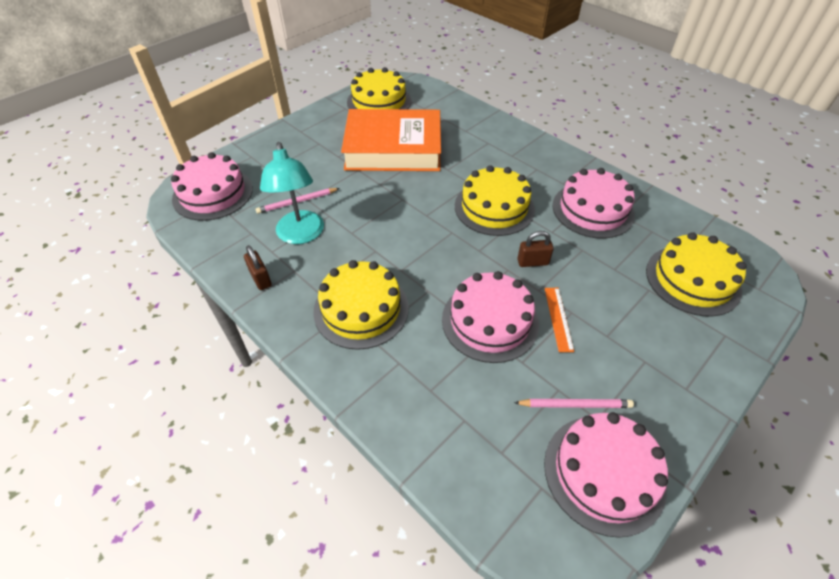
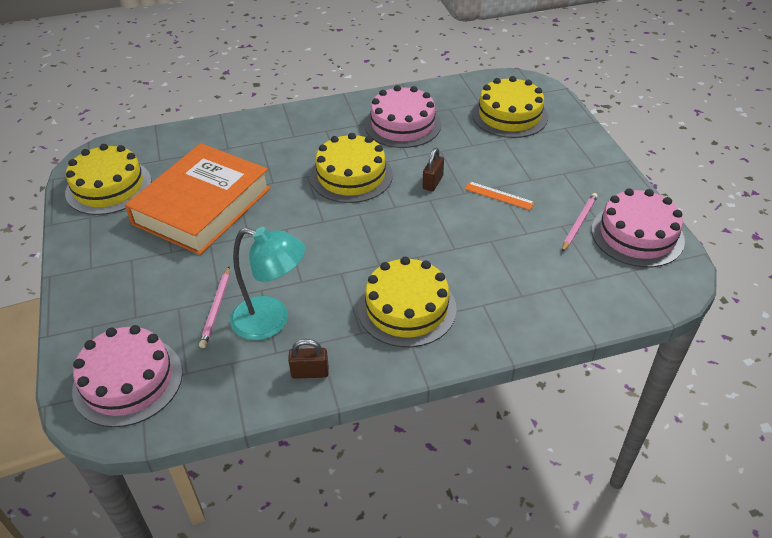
camera: 60 degrees left, 5 degrees down
pink cake [442,271,539,363] -> none

